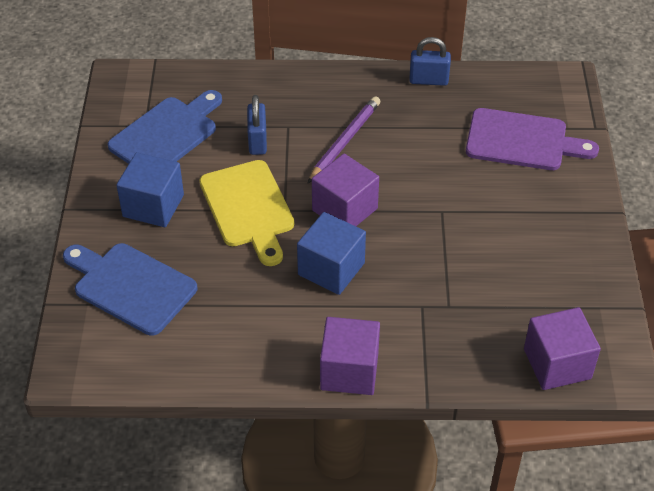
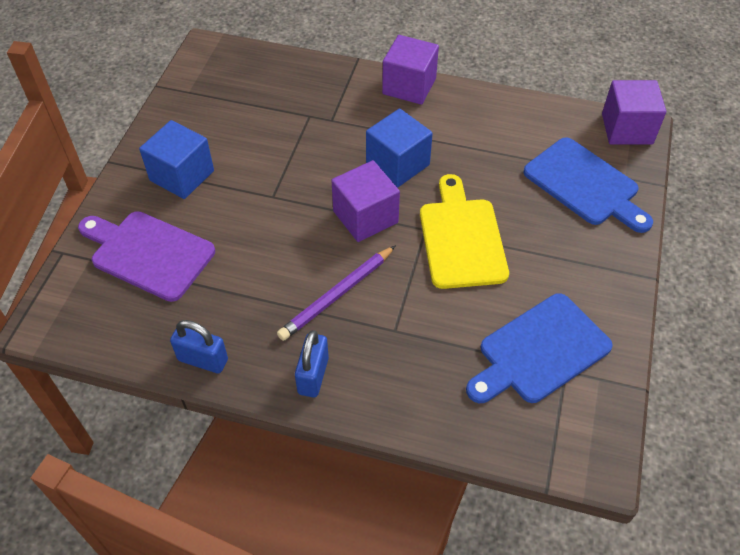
camera: 165 degrees left, 5 degrees up
blue cube [116,152,184,227] -> blue cube moved to [139,120,214,199]
blue padlock [247,95,267,155] -> blue padlock moved to [295,330,329,398]
purple cube [524,307,601,390] -> purple cube moved to [602,80,666,145]

